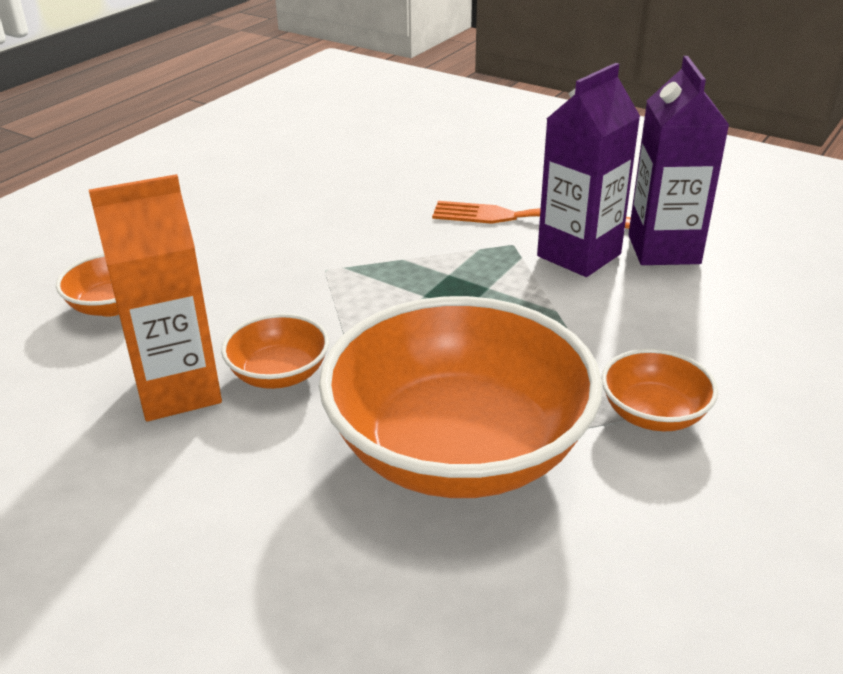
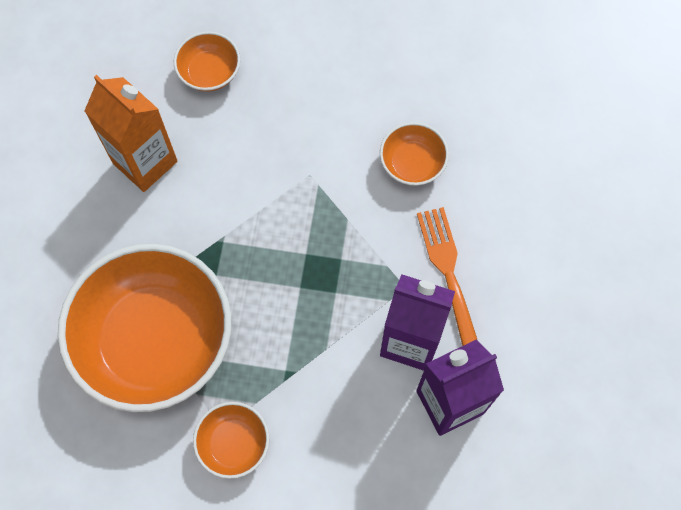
camera: 65 degrees right, 35 degrees up
orange bowl [221,314,329,389] -> orange bowl moved to [380,122,449,186]

